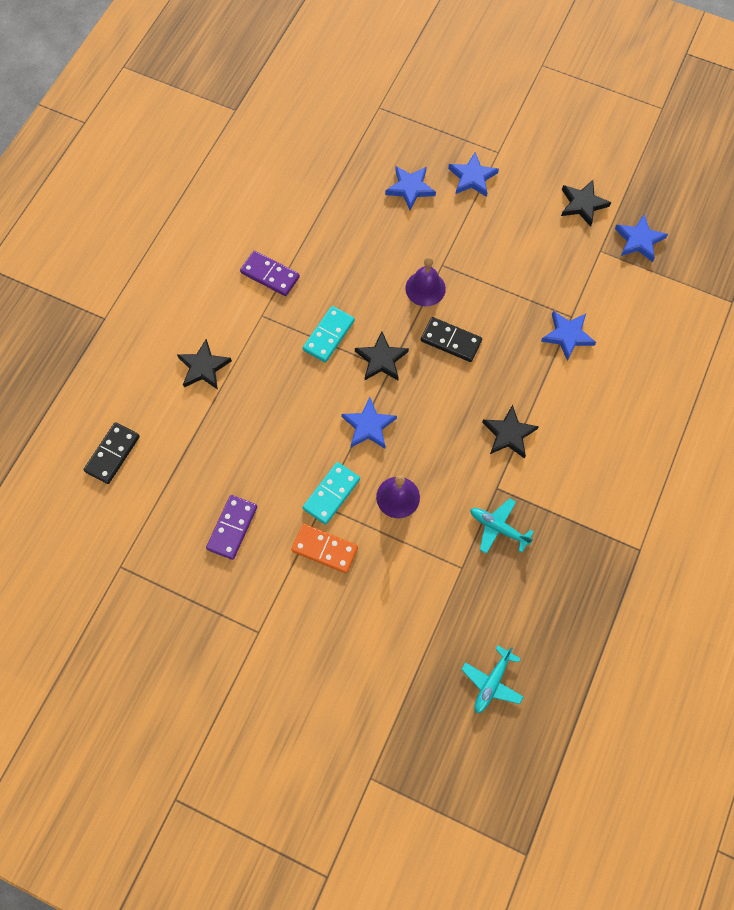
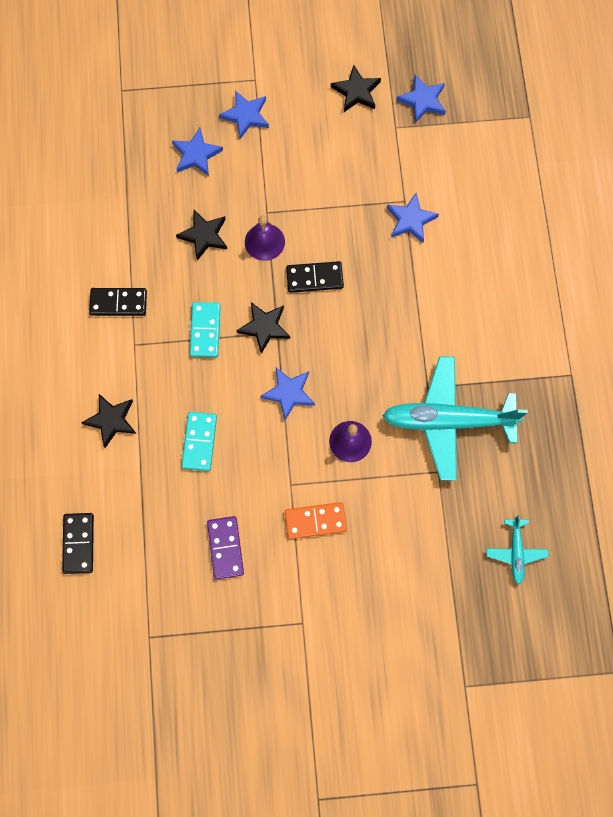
camera: 30 degrees left, 5 degrees up
purple domino [240,251,300,296] -> black domino [89,288,147,316]
turquoise domino [302,462,360,525] -> turquoise domino moved to [181,412,217,471]
turquoise plane [470,498,534,554] -> turquoise plane [383,356,528,481], size x2.12
black star [482,405,539,458] -> black star moved to [176,210,227,261]

